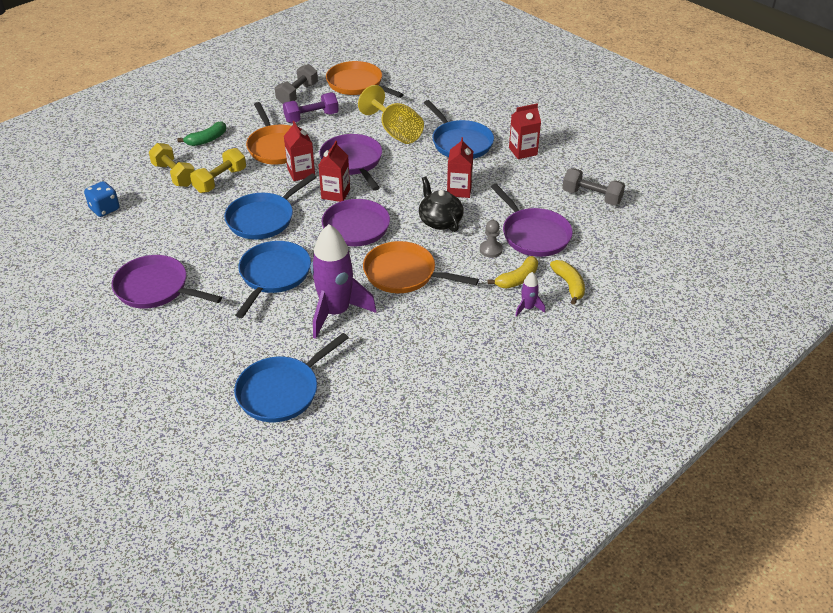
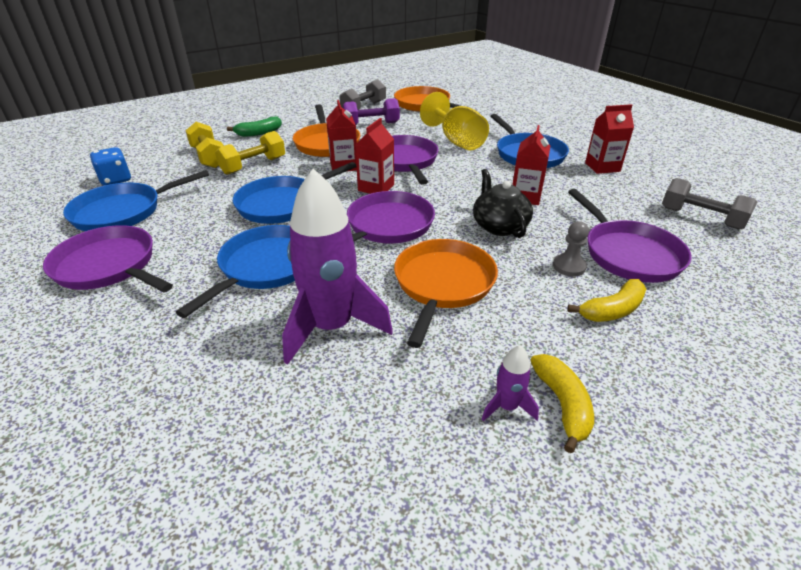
camera: 10 degrees right, 5 degrees down
blue pan [234,333,349,422] -> blue pan moved to [63,170,209,231]
orange pan [363,241,479,293] -> orange pan turned 75 degrees clockwise [394,239,498,348]
purple rocket [515,272,545,317] -> purple rocket moved to [482,345,539,421]
yellow banana [550,260,585,305] -> yellow banana moved to [530,354,594,453]

